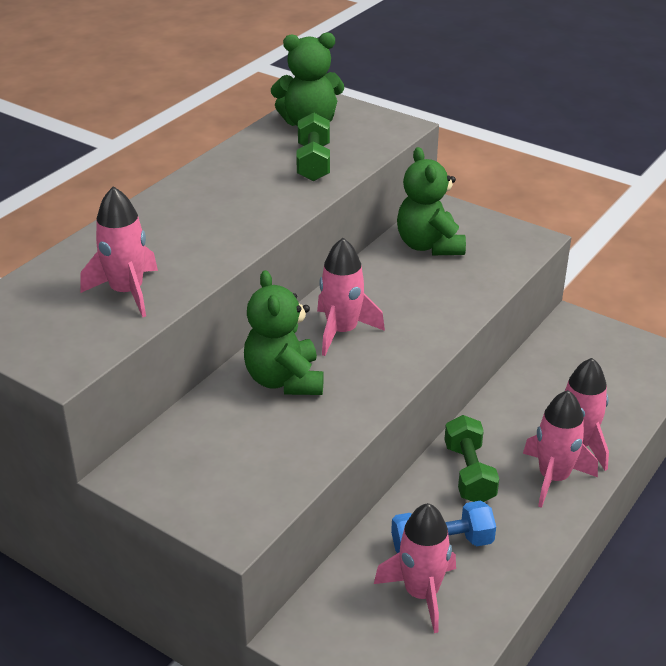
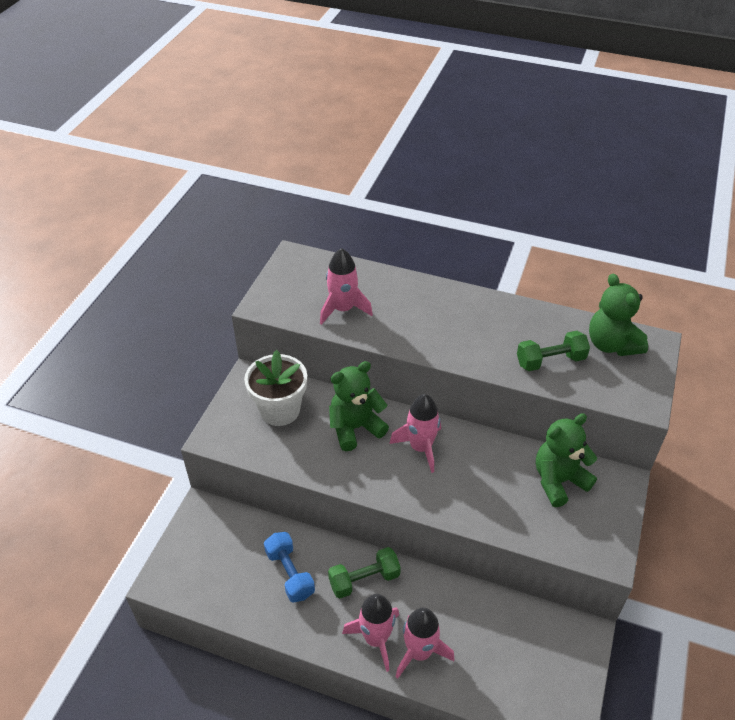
camera: 75 degrees right, 10 degrees up
pink rocket [374,503,456,633] -> none
none -> white flower pot [244,350,307,426]

